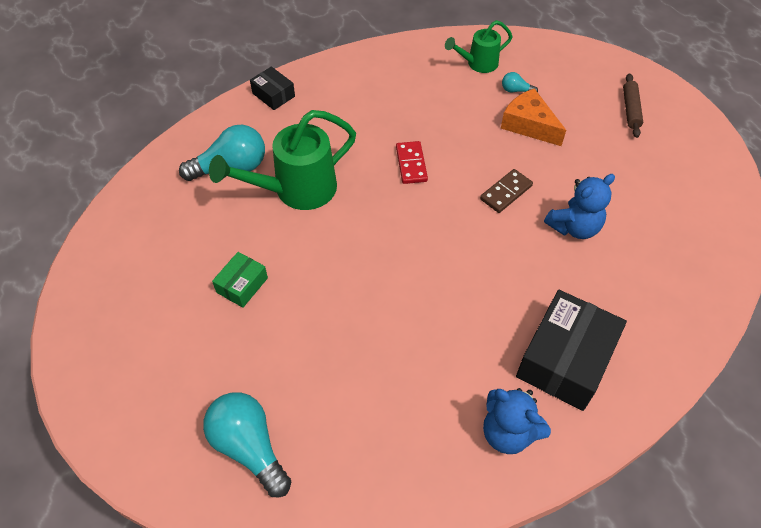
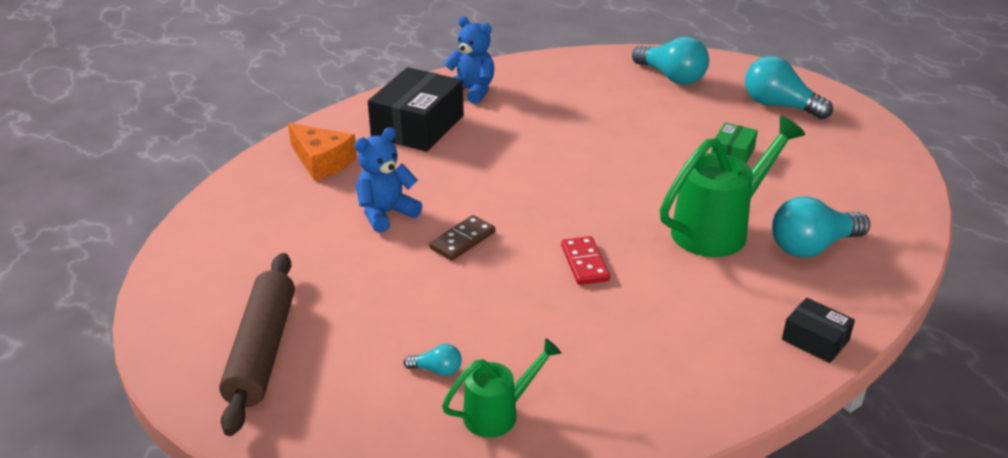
camera: 175 degrees right, 20 degrees down
orange cheese [501,88,566,146] -> orange cheese moved to [288,123,357,181]
brown rolling pin [623,73,643,138] -> brown rolling pin [219,253,295,436], size x1.88
none -> turquoise light bulb [745,56,833,119]

